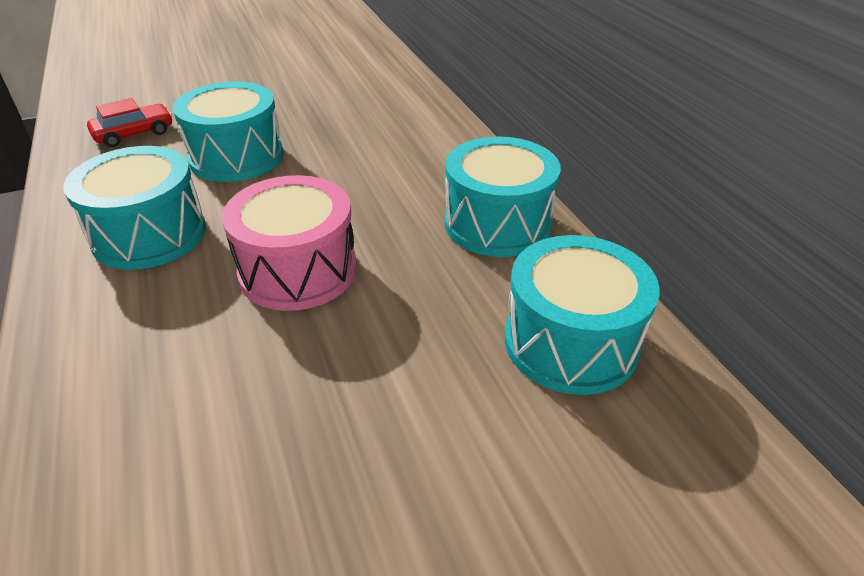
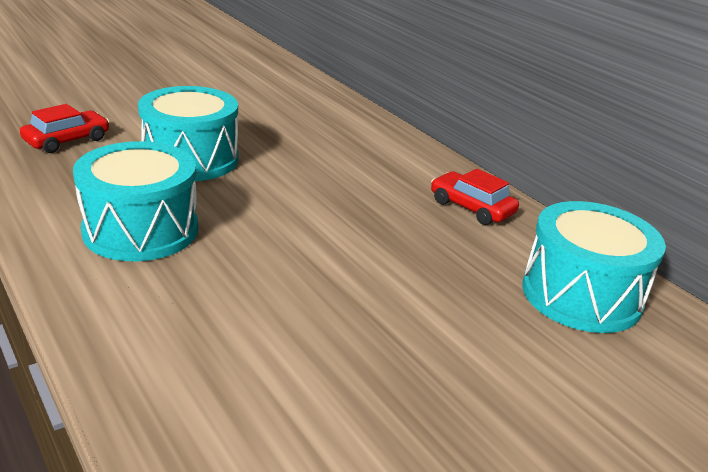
camera: 15 degrees left, 10 degrees down
pink drum [222,175,357,311] -> none
turquoise drum [445,137,561,257] -> red car [431,169,519,225]

